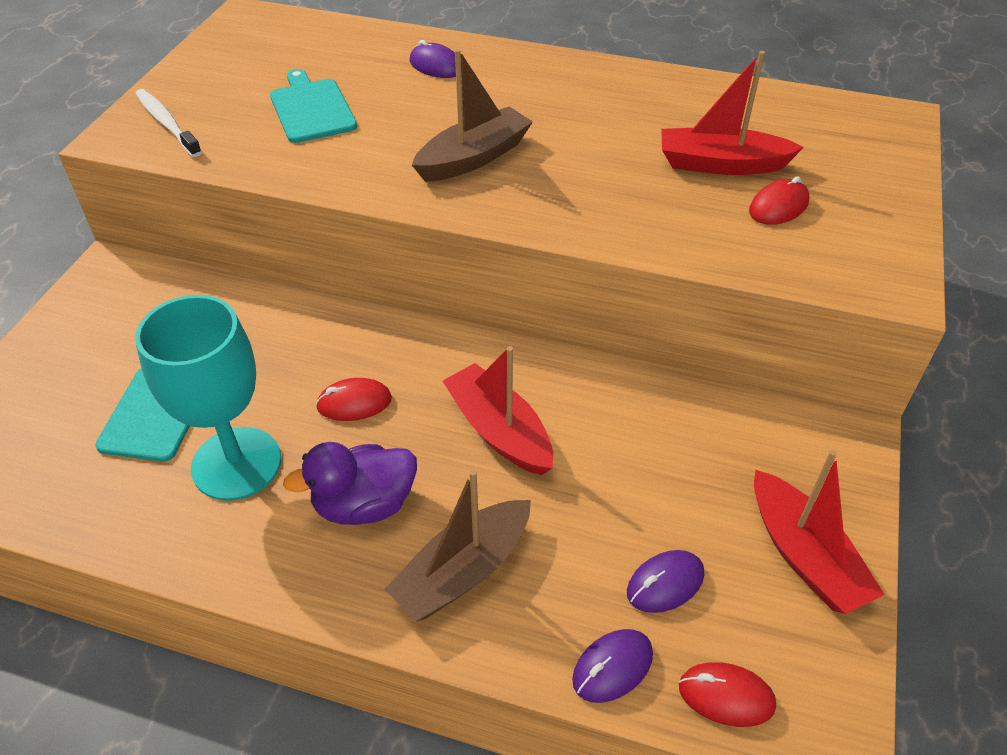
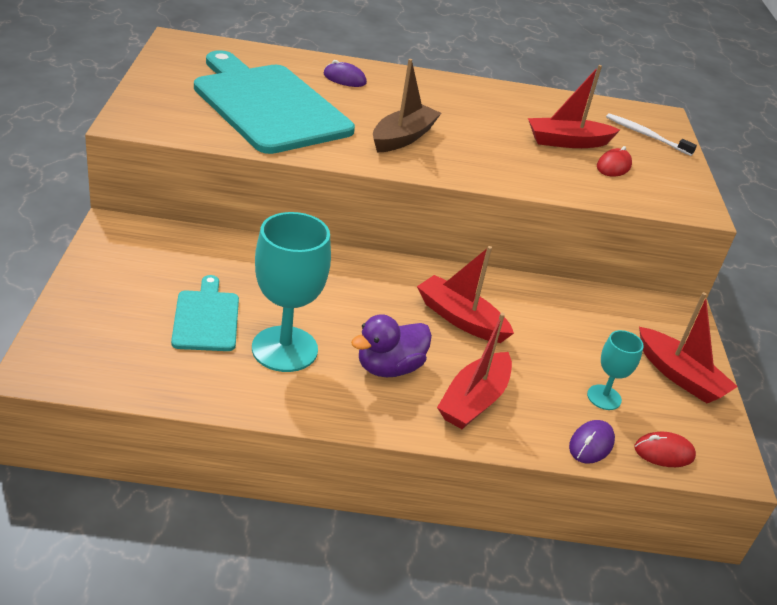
camera: 20 degrees left, 10 degrees down
white toothbrush [135,89,202,157] -> white toothbrush moved to [606,113,697,156]
turquoise cutting board [270,69,357,143] -> turquoise cutting board [194,50,355,154], size x2.09
red mouse [316,378,392,421] -> none
brown boat [385,470,531,622] -> red boat [437,313,512,429]
purple mouse [627,550,704,613] -> turquoise goblet [587,330,644,410]

